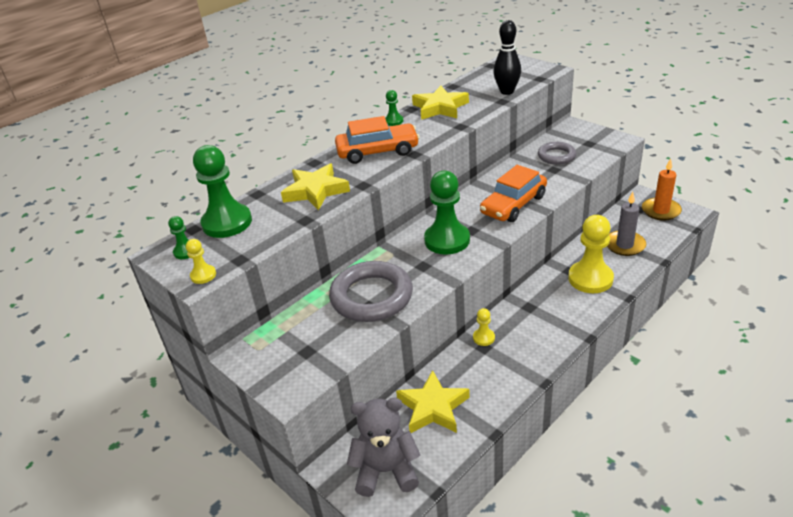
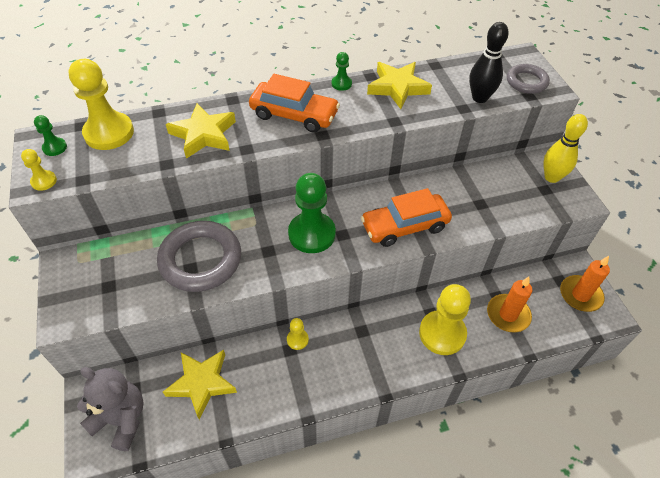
camera: 25 degrees right, 15 degrees up
green pawn [193,145,252,238] -> yellow pawn [68,59,134,150]
grey ring [538,142,576,165] -> grey ring moved to [507,64,550,94]
grey candle [607,192,646,256] -> orange candle [487,277,532,333]
none -> yellow bowling pin [543,114,588,183]

